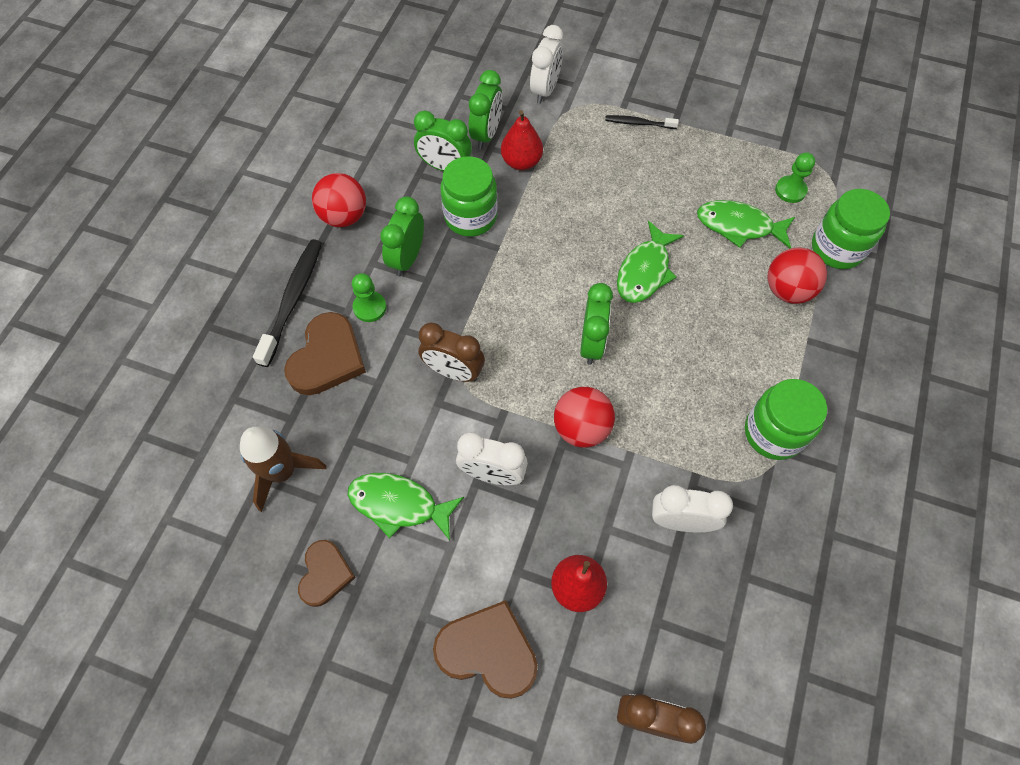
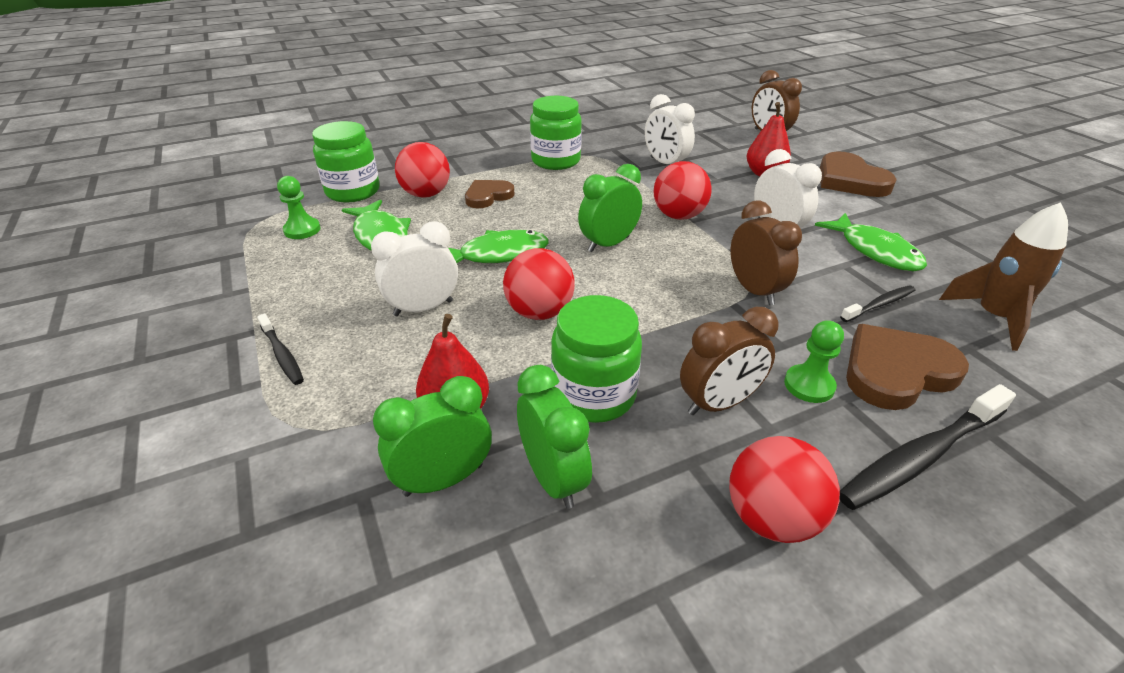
camera: 135 degrees left, 25 degrees down
brown heart [298,540,356,607] -> brown heart moved to [465,180,515,208]
green clock [380,196,424,276] -> brown clock [680,307,778,415]
white clock [530,25,563,104] -> white clock moved to [371,221,458,316]
none -> red ball [503,248,575,320]
none -> black toothbrush [840,285,915,322]

